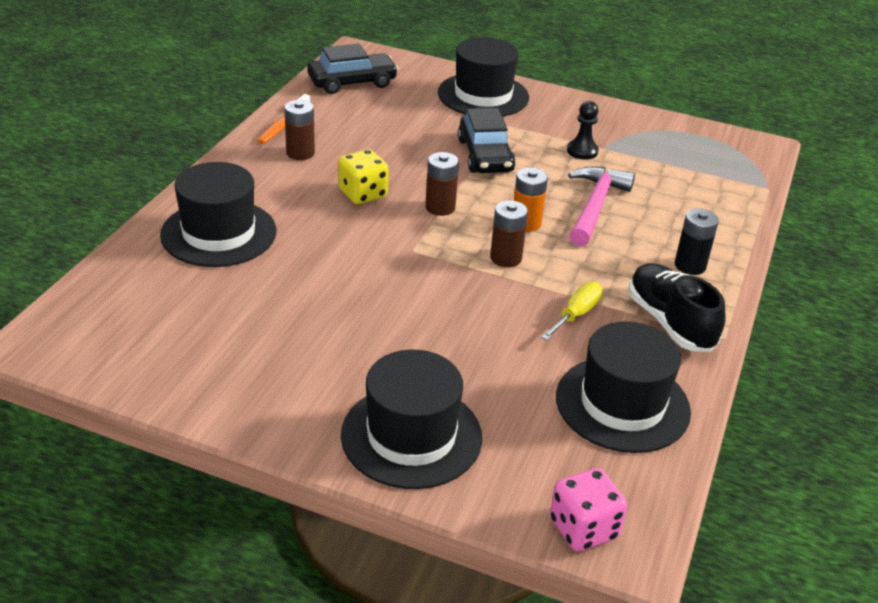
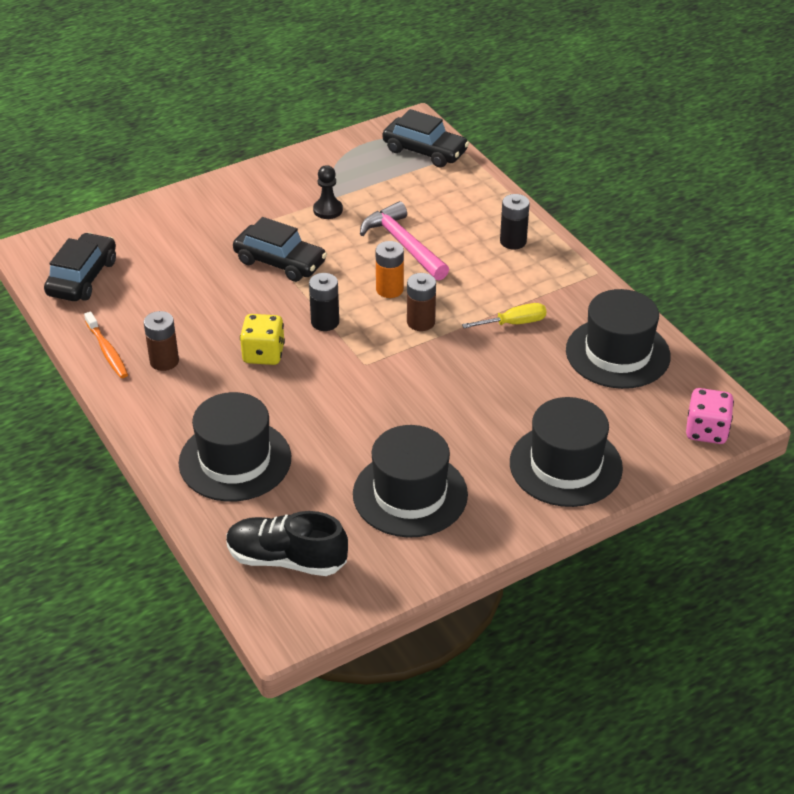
camera: 50 degrees left, 5 degrees up
brown battery [425,152,459,216] -> black battery [309,273,339,331]
black hat [438,37,529,117] -> black hat moved to [353,425,468,538]
yellow screwdriver [541,282,603,340] -> yellow screwdriver turned 90 degrees clockwise [462,303,547,328]
black shoe [629,263,726,352] -> black shoe moved to [226,511,348,576]
none -> black car [383,109,469,168]

